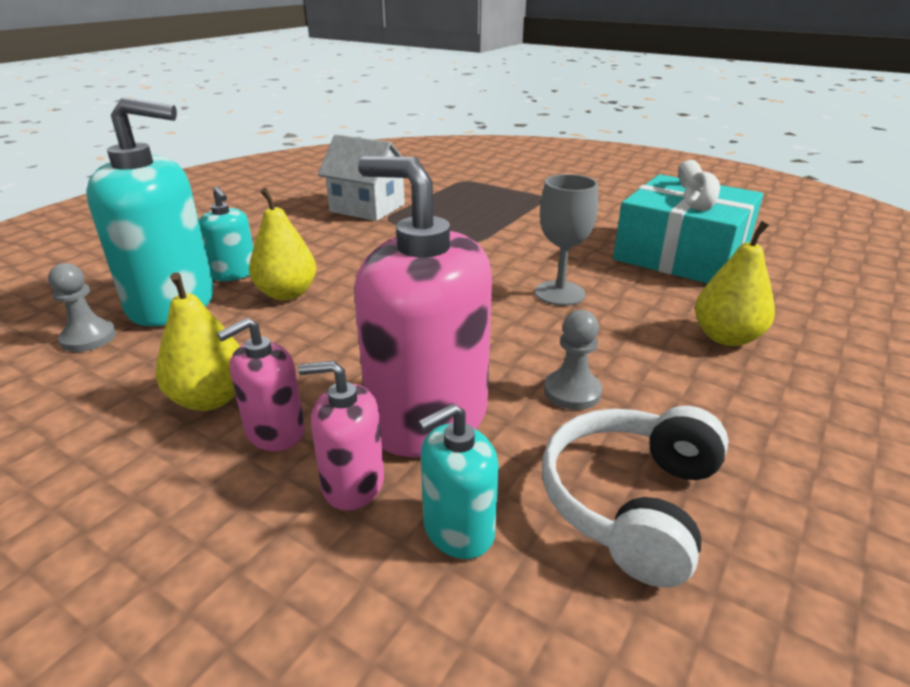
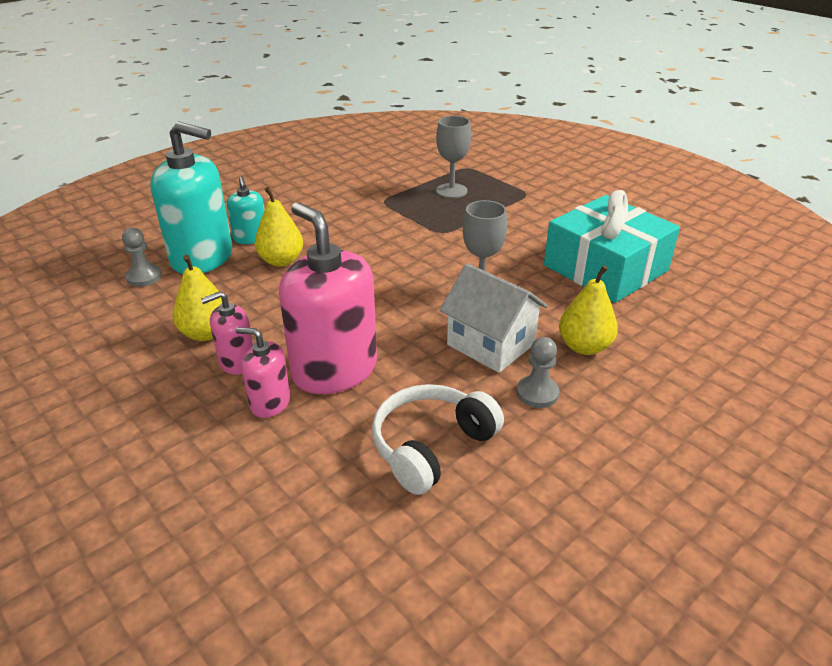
camera: 15 degrees right, 5 degrees up
white house [318,135,405,221] -> white house moved to [440,263,548,373]
turquoise soap dispenser [418,403,499,559] -> none
grey pawn [544,310,602,410] -> grey pawn moved to [516,337,560,408]
none -> grey goblet [436,116,471,198]

